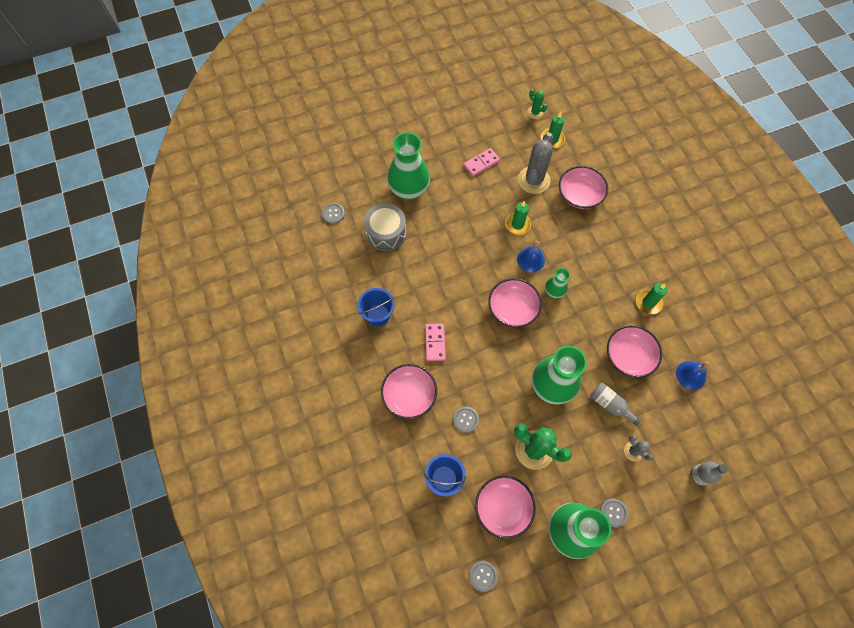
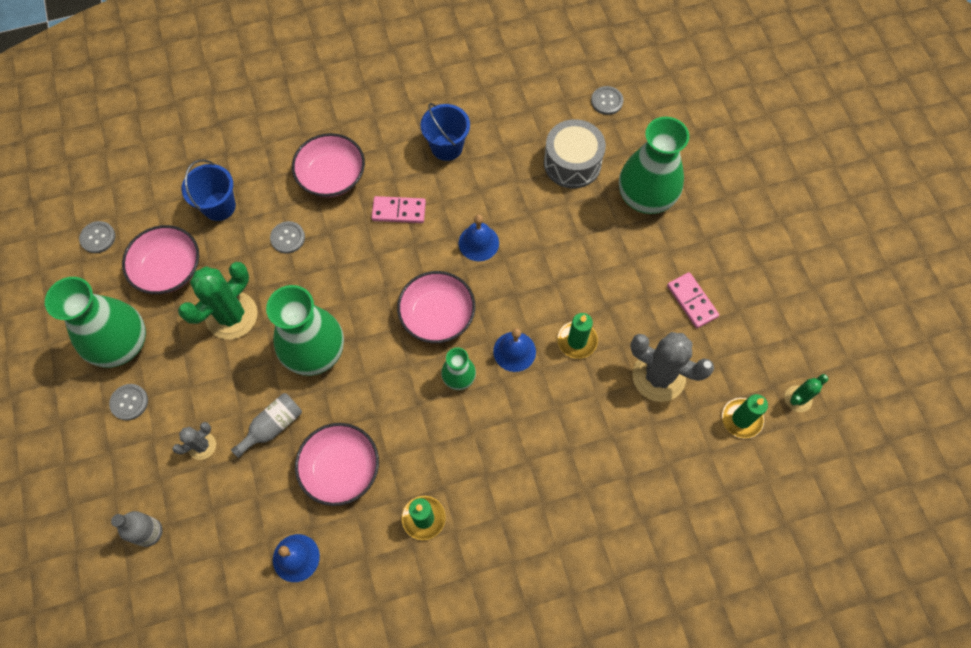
camera: 95 degrees right, 0 degrees up
pink bowl [559,166,608,209] -> none
none -> blue bell [459,215,499,261]

